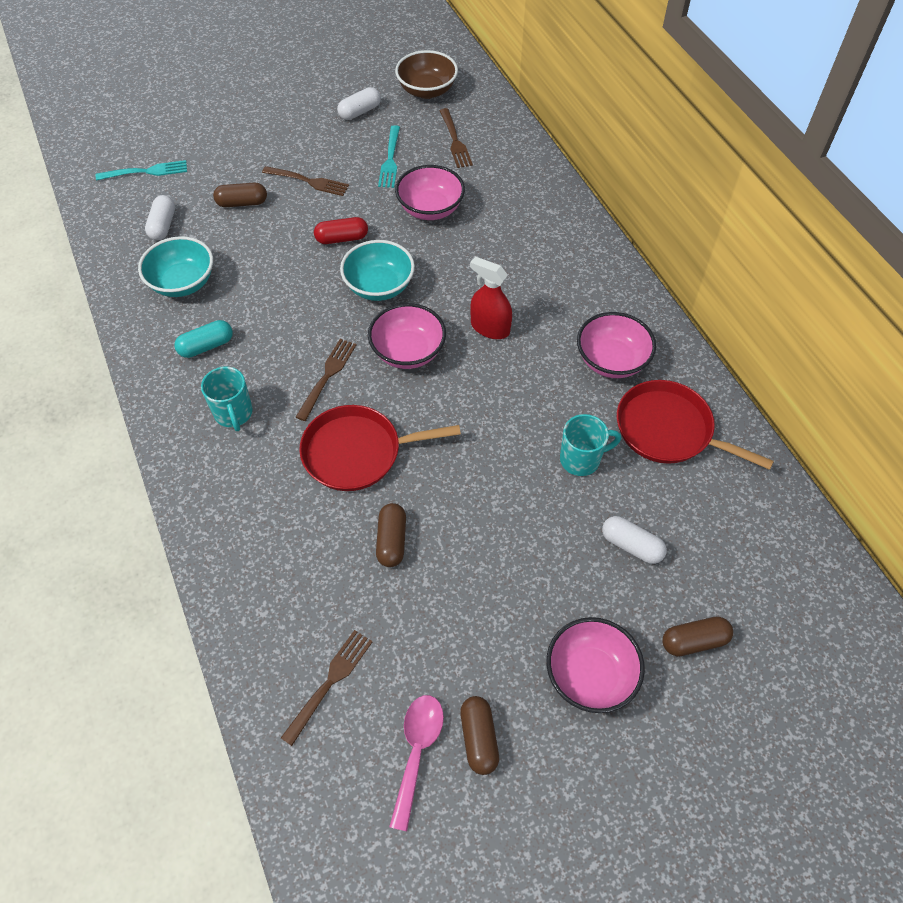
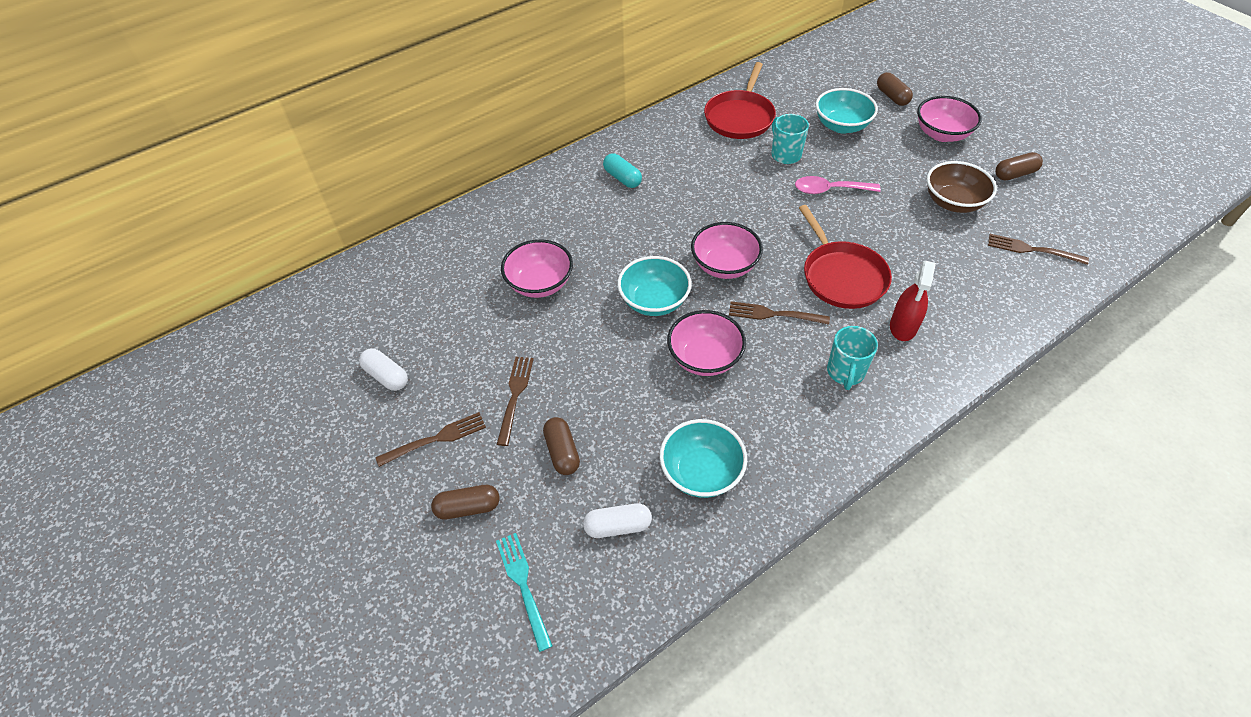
camera: 100 degrees left, 5 degrees down
turquoise capsule [174,320,233,358] -> turquoise capsule moved to [603,153,642,188]
turquoise mug [201,367,253,431] -> turquoise mug turned 135 degrees clockwise [827,326,878,390]
red capsule [314,217,368,244] -> none
brown capsule [376,503,406,567] -> brown capsule moved to [431,485,500,520]
turquoise fork [378,125,400,188] -> none
pink spoon [389,695,444,831] -> pink spoon moved to [795,176,881,194]
brown bowl [395,50,458,99] -> brown bowl moved to [927,161,997,213]
brown fork [440,108,473,168] -> brown fork moved to [376,412,486,467]
red spray bottle [470,256,512,339] -> red spray bottle moved to [890,261,936,341]
pink bowl [577,312,656,378] -> pink bowl moved to [667,310,746,376]
white capsule [602,516,667,564] -> turquoise bowl [816,88,878,134]

